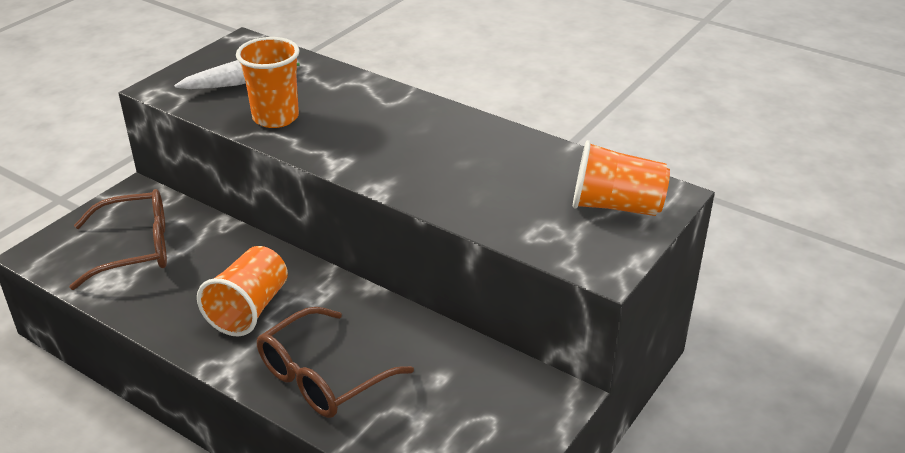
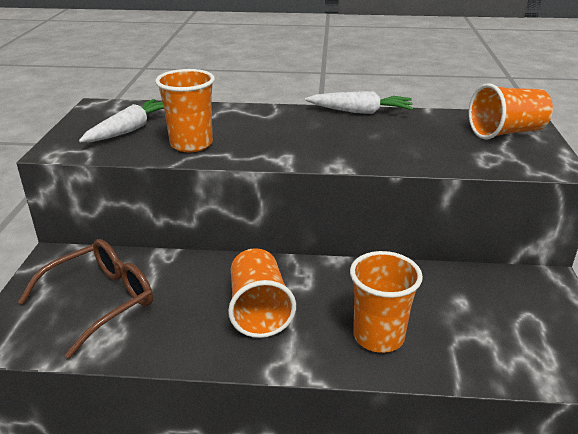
camera: 30 degrees left, 5 degrees down
brown glasses [257,307,414,418] -> orange cup [350,251,423,353]
none -> white carrot [305,91,413,114]

